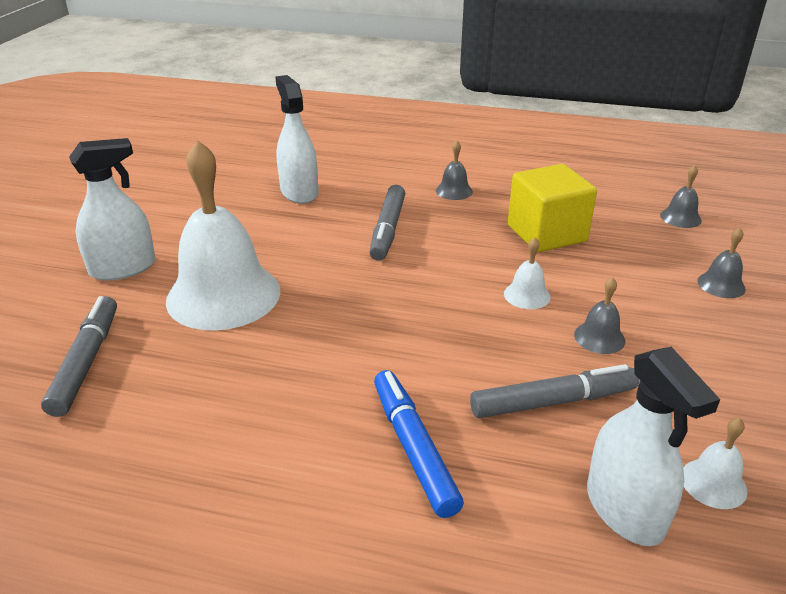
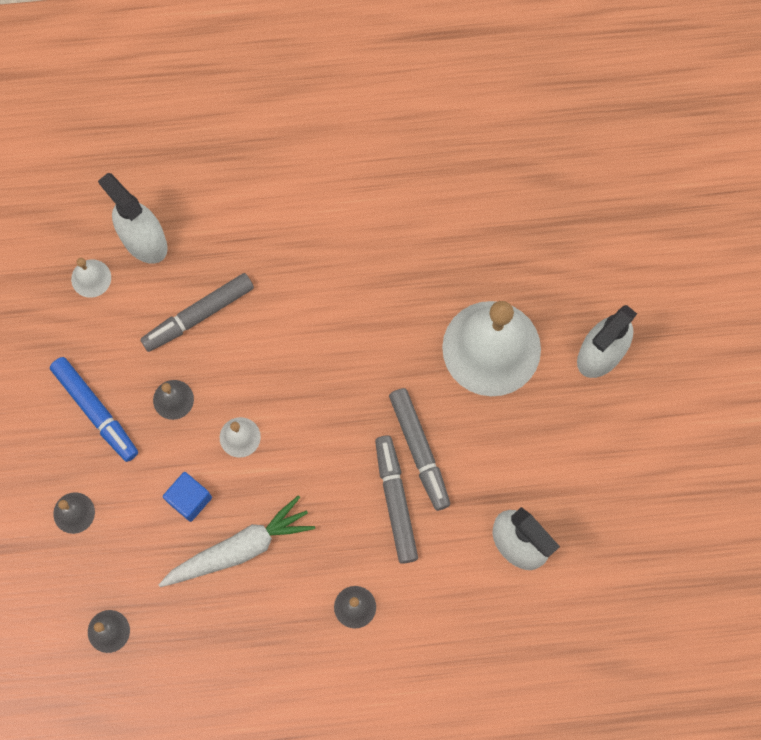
camera: 160 degrees right, 40 degrees up
grey marker [41,296,117,417] -> grey marker moved to [389,388,450,511]
blue marker [374,370,464,518] -> blue marker moved to [50,357,138,462]
yellow cube [508,164,597,252] -> white carrot [158,495,315,587]
none -> blue cube [163,472,212,522]

